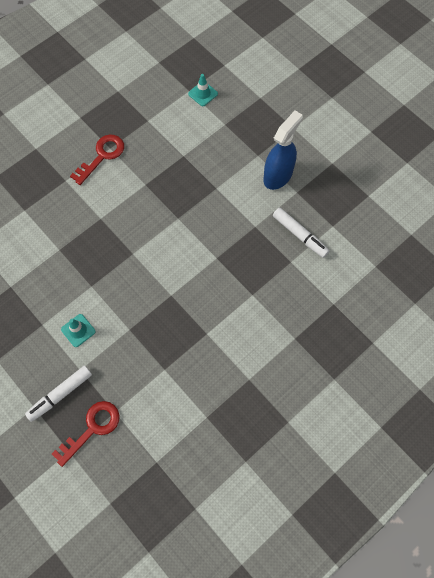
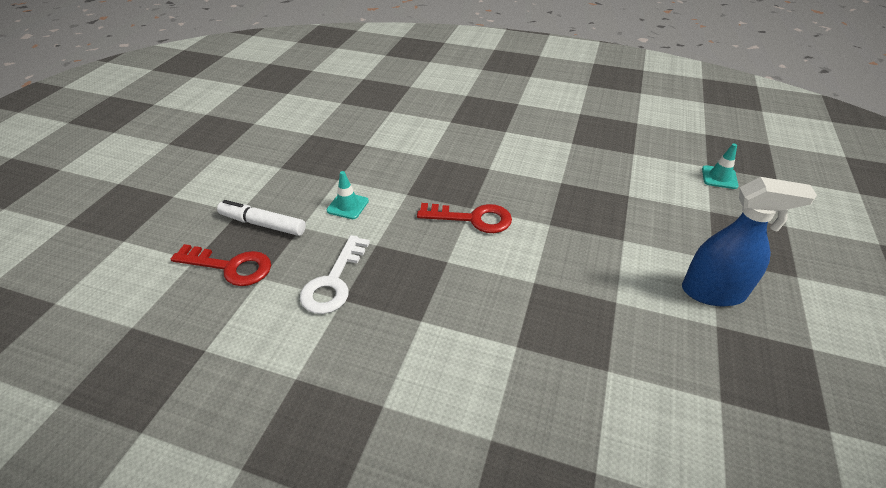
camera: 60 degrees right, 25 degrees down
red key [70,134,124,185] -> red key moved to [417,203,512,233]
white marker [273,208,329,258] -> none
none -> white key [300,235,370,314]

